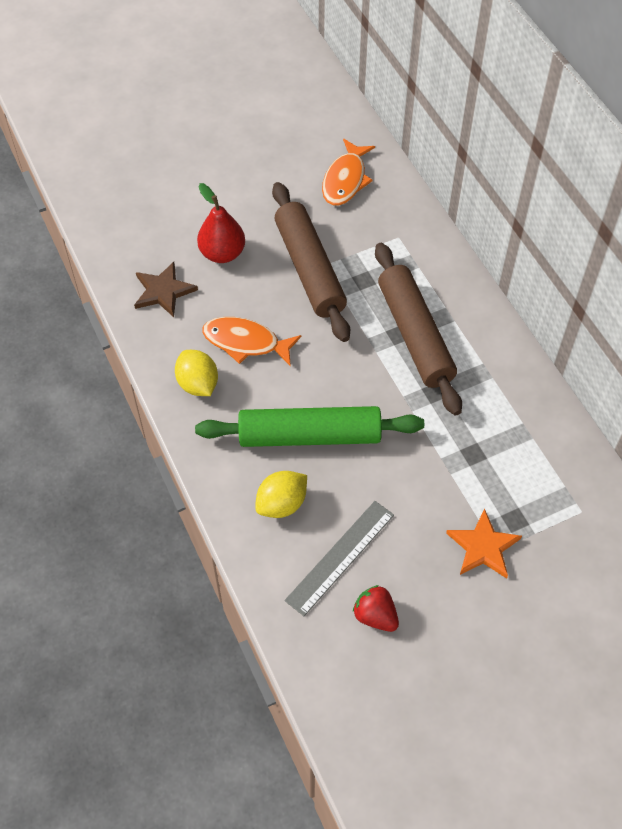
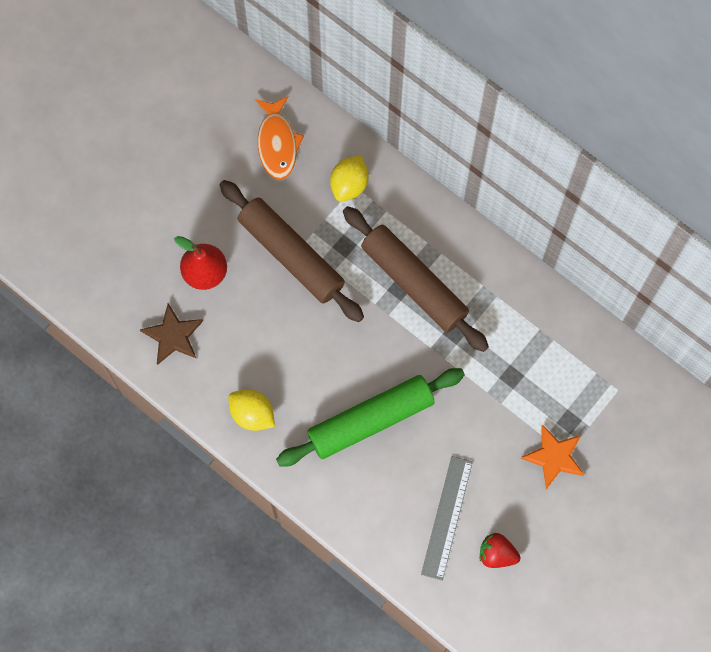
camera: 25 degrees left, 15 degrees up
orange fish [202,317,301,366] -> none
yellow lemon [255,471,307,518] -> yellow lemon moved to [330,155,369,202]

